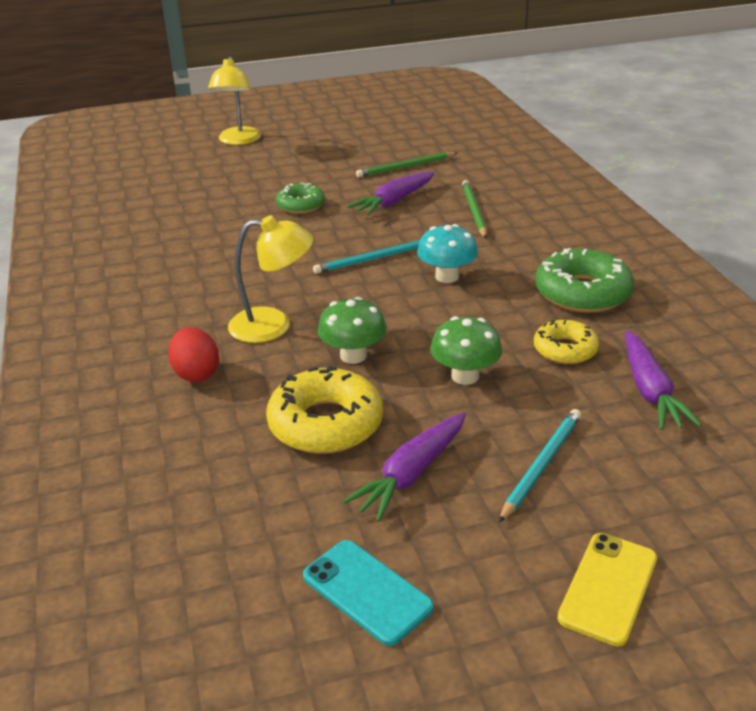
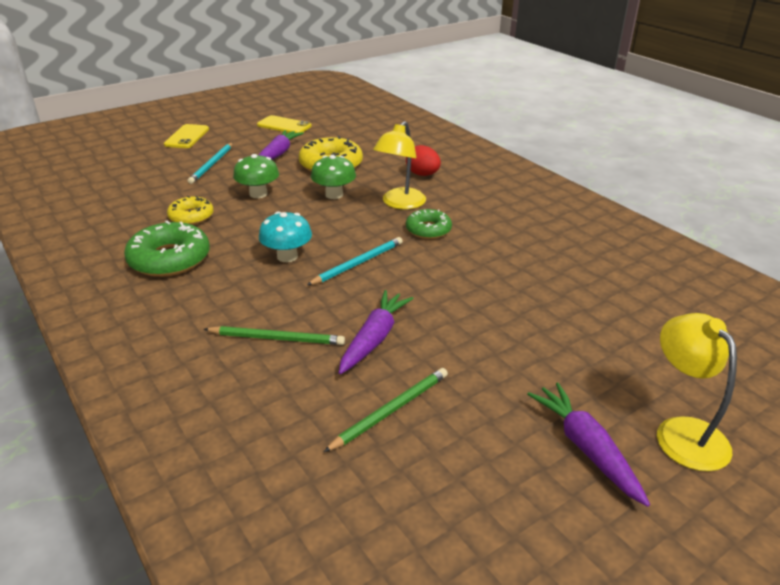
camera: 160 degrees right, 0 degrees up
yellow lamp [228,215,313,343] -> yellow lamp turned 45 degrees counterclockwise [373,121,426,210]
green donut [276,183,325,214] -> green donut moved to [406,209,452,239]
turquoise phone [303,540,434,646] -> yellow phone [257,115,312,133]
green pencil [462,180,487,238] -> green pencil turned 60 degrees counterclockwise [204,326,345,345]
purple carrot [625,330,702,430] -> purple carrot moved to [527,382,650,507]

